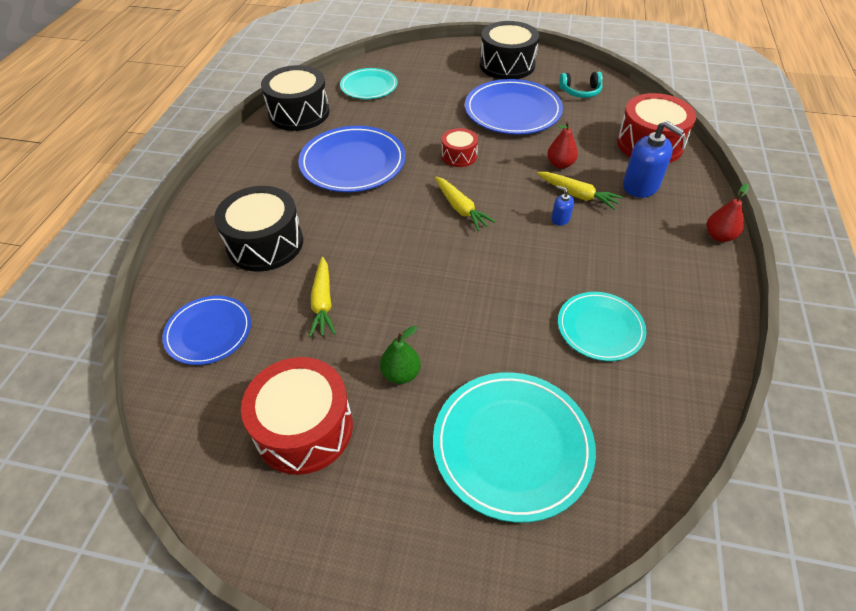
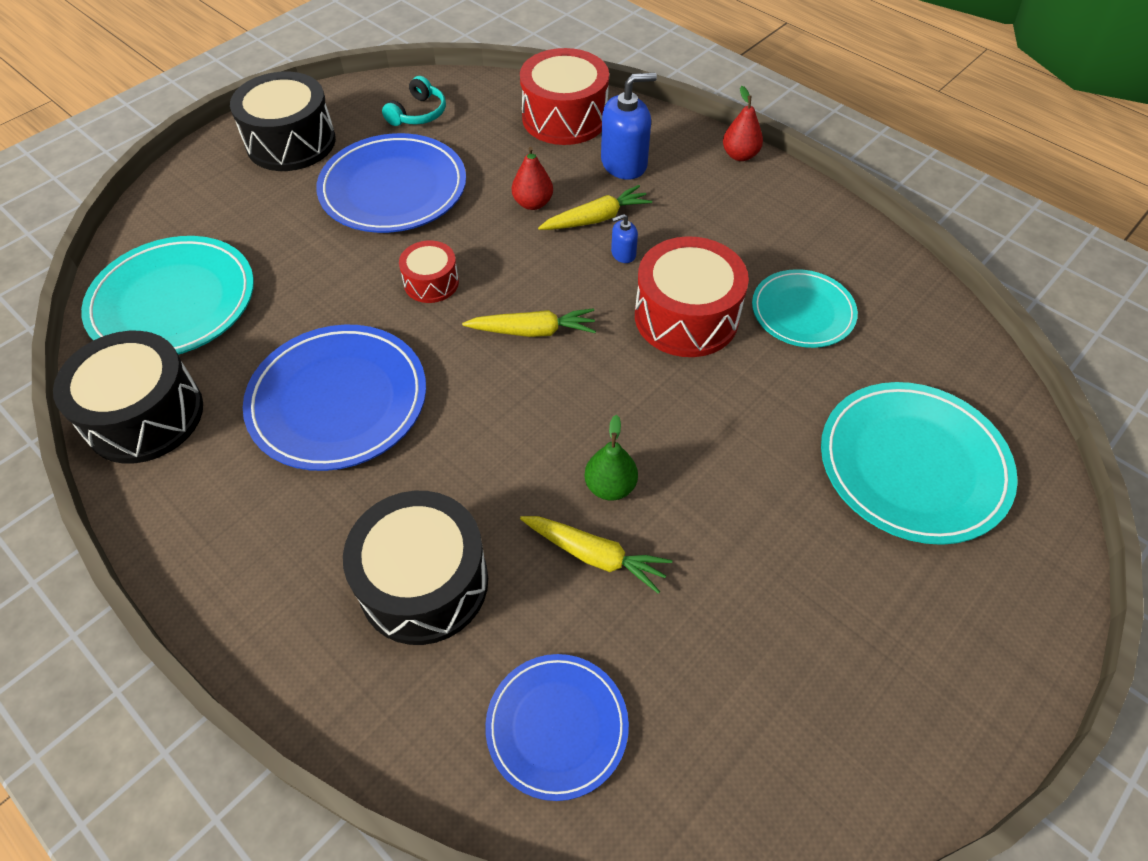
camera: 60 degrees left, 5 degrees up
red drum [241,357,353,475] -> red drum moved to [635,236,749,357]
turquoise plate [340,68,398,99] -> turquoise plate [81,236,254,355], size x1.60
green pear [380,326,421,384] -> green pear moved to [584,415,638,500]

